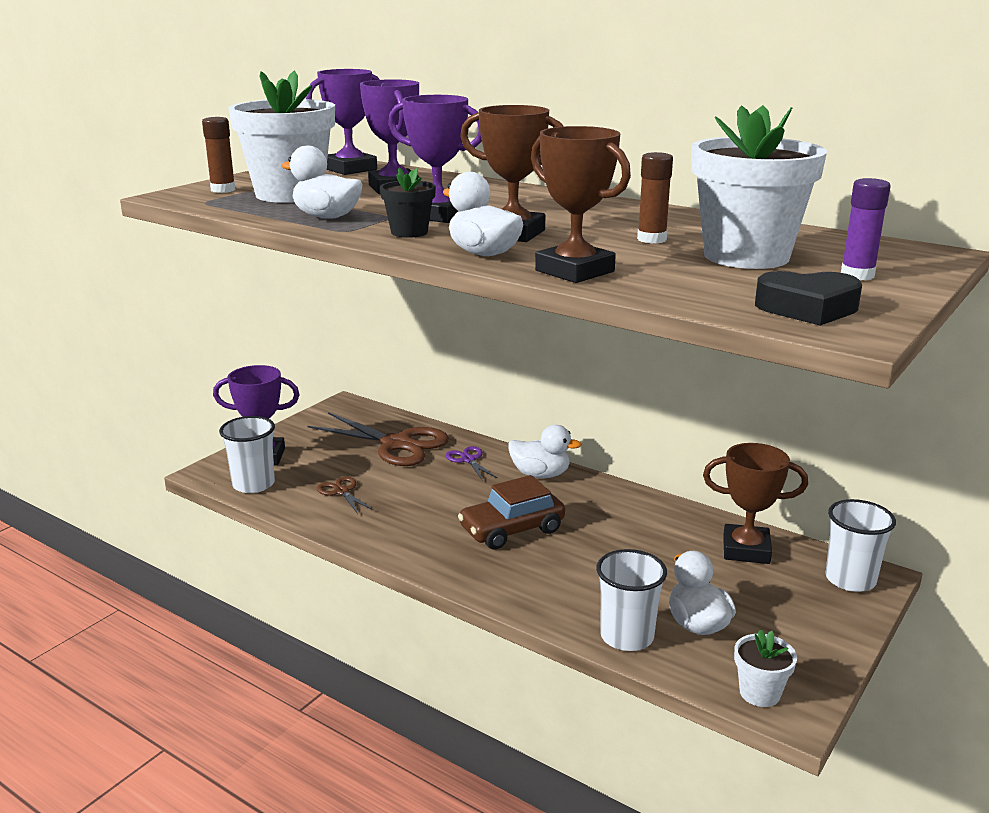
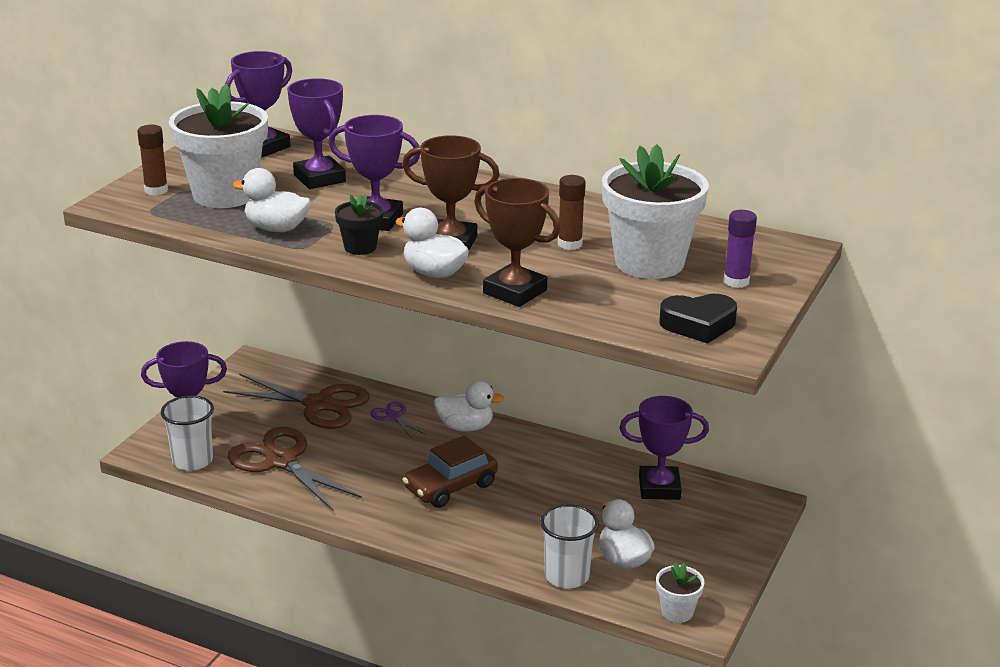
camera: 10 degrees left, 5 degrees up
brown scissors [317,476,374,514] -> brown scissors [227,427,362,511], size x2.14
brown trophy [703,443,808,564] -> purple trophy [620,396,709,500]
white cup [825,499,896,592] -> none

